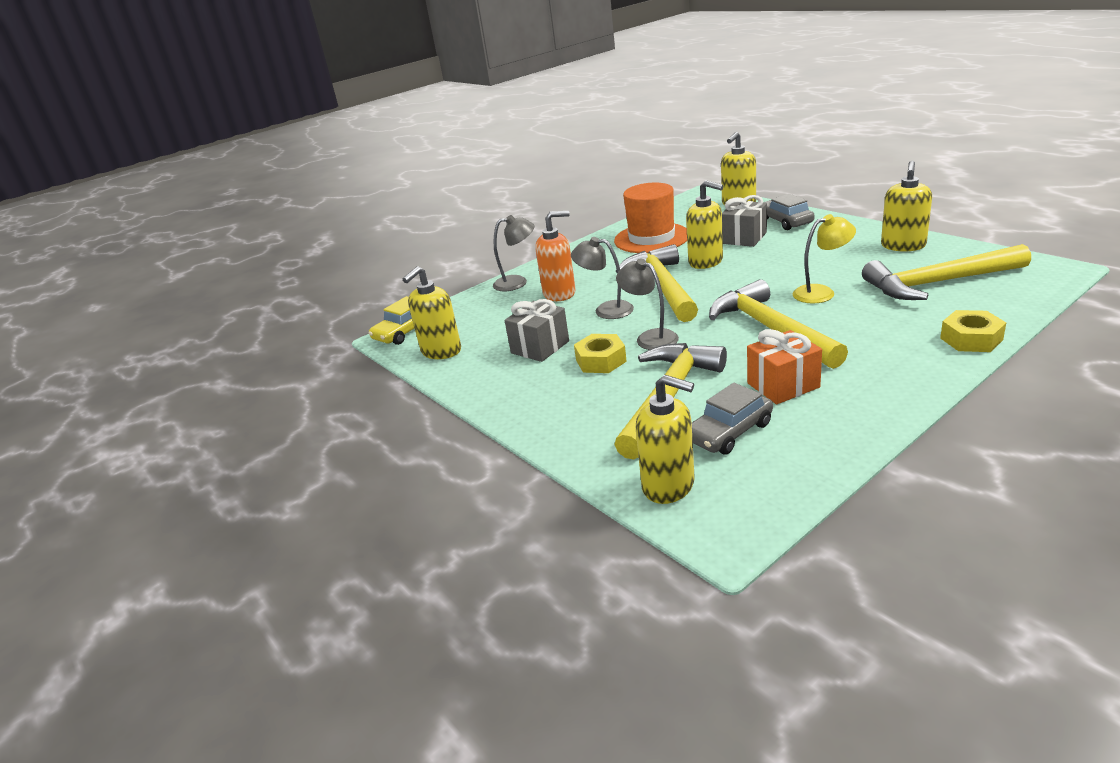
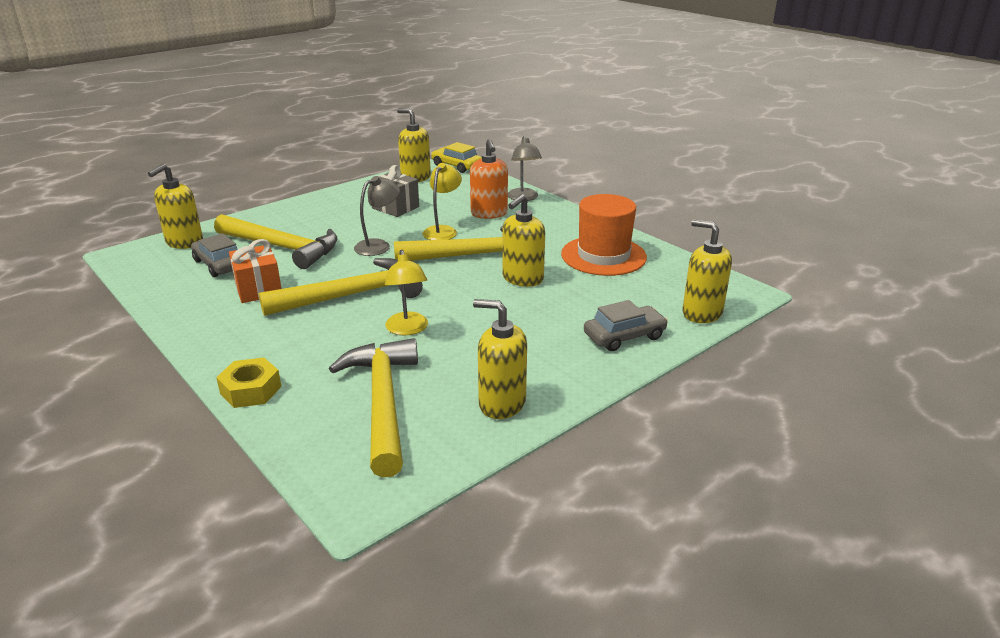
camera: 85 degrees right, 0 degrees up
grey lamp [571,237,634,319] -> yellow lamp [423,163,462,240]
yellow nut [574,334,627,373] -> none
grey gift [722,195,767,247] -> none

